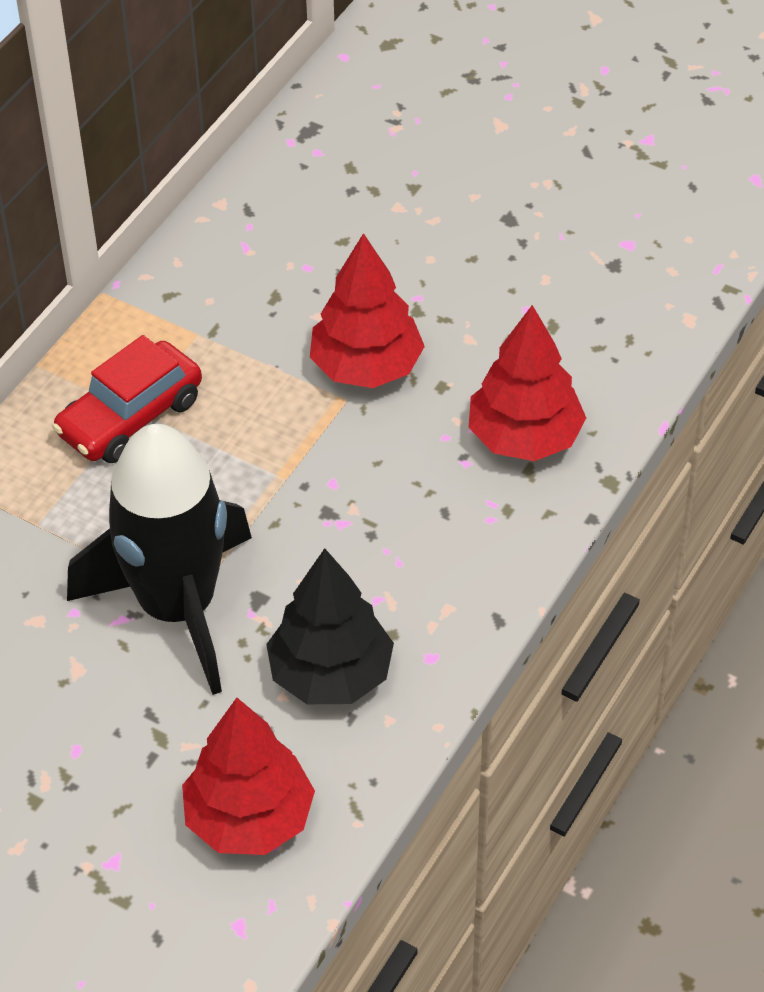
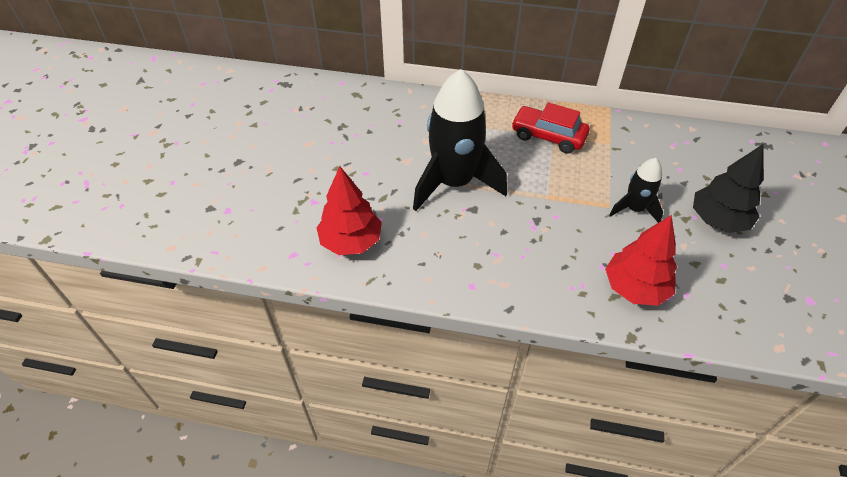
camera: 70 degrees right, 0 degrees up
black tree [266,548,394,704] -> black tree moved to [693,144,764,233]
red tree [310,233,425,388] -> black rocket [609,158,663,223]

